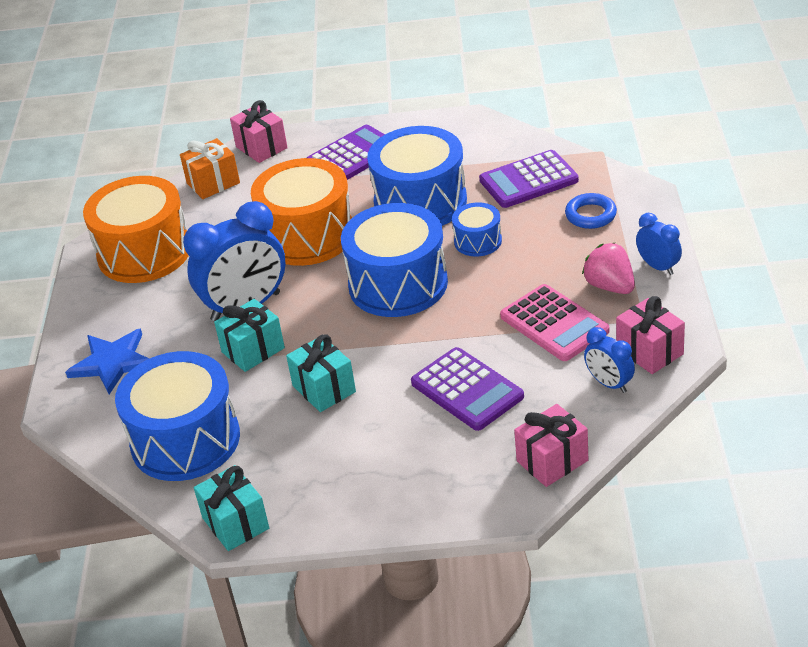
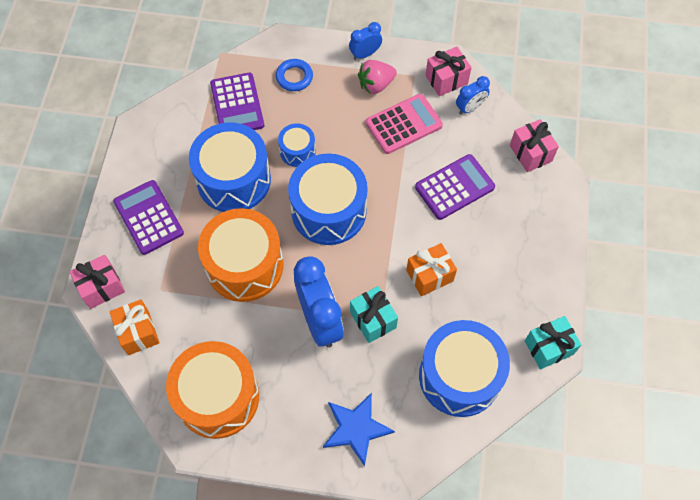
camera: 85 degrees left, 25 degrees up
turquoise gift [286,334,356,412] -> orange gift [406,243,457,296]

